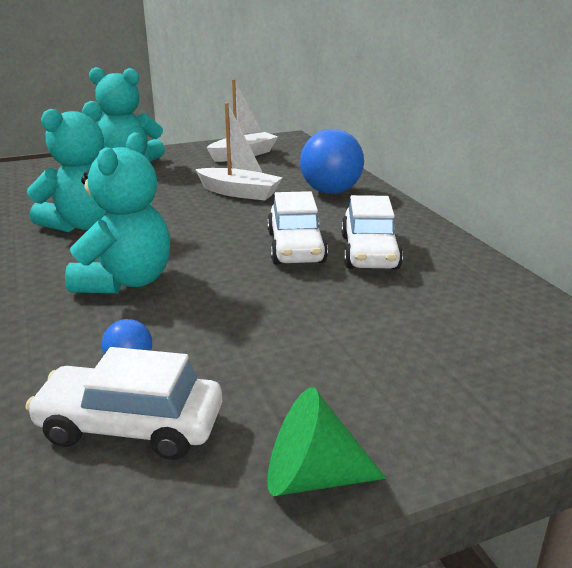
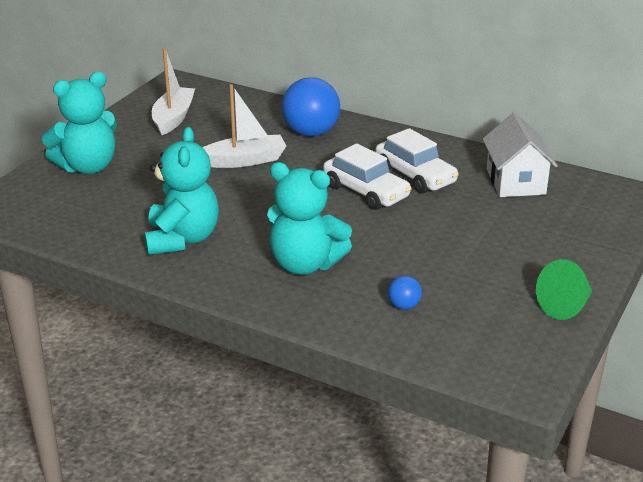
camera: 40 degrees left, 5 degrees up
white car [25,347,222,460] -> none
turquoise teddy bear [65,133,170,294] -> turquoise teddy bear turned 135 degrees clockwise [267,162,352,275]
none -> white house [483,113,558,197]

